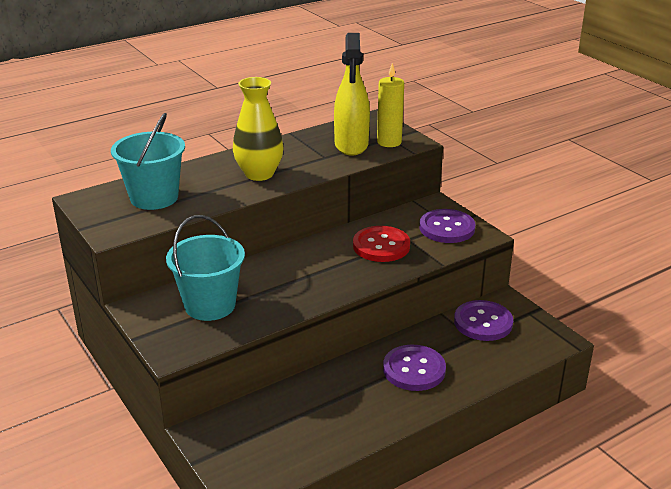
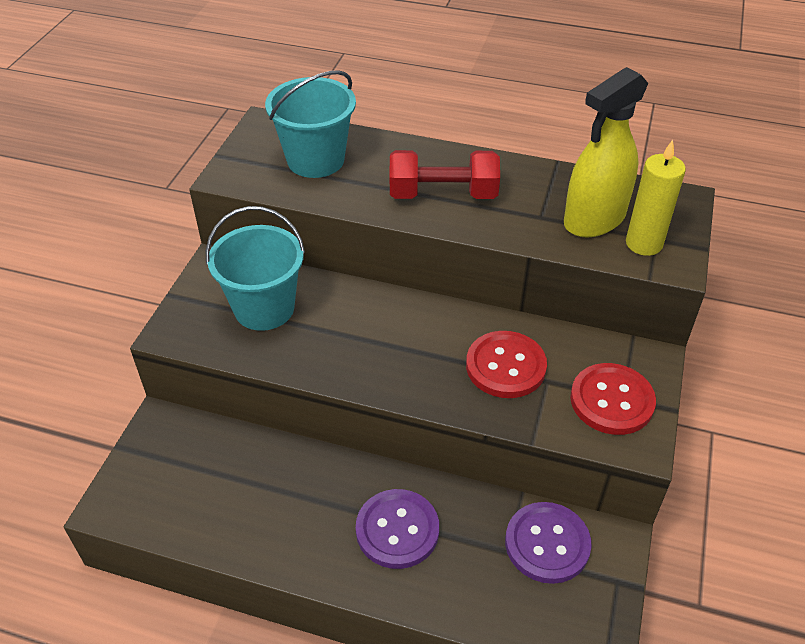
camera: 50 degrees right, 15 degrees up
yellow vase [233,77,284,181] -> red dumbbell [390,150,500,199]
purple button [419,209,476,243] -> red button [570,363,656,435]

